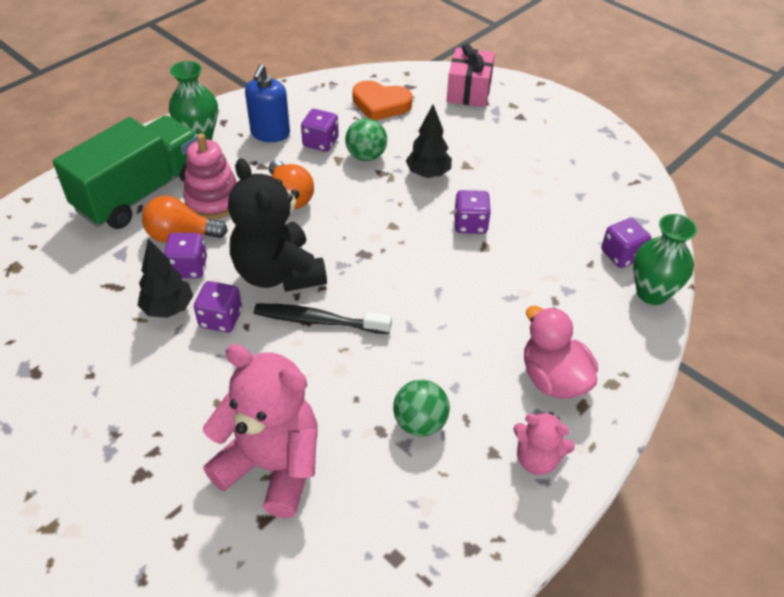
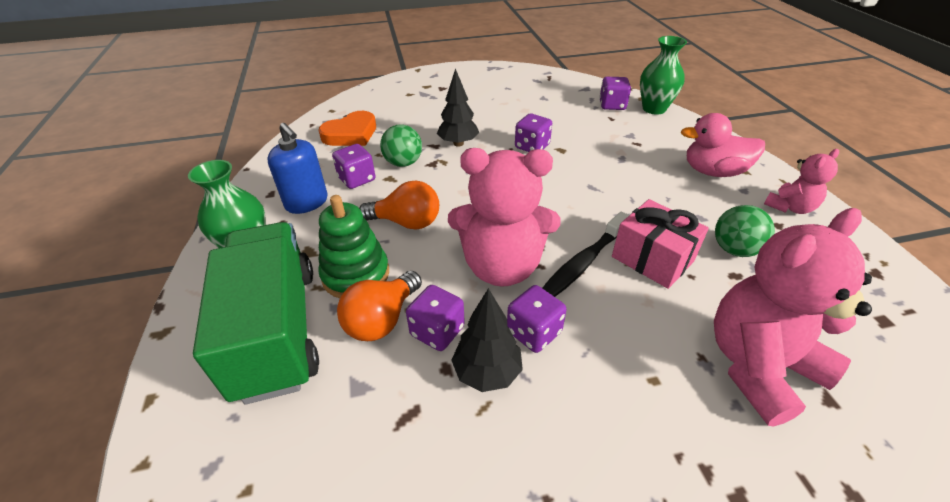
camera: 55 degrees left, 5 degrees down
pink stacking toy [183,133,237,219] -> green stacking toy [318,195,389,298]
black teddy bear [228,158,327,292] -> pink teddy bear [448,148,560,287]
pink gift [447,43,495,107] -> pink gift moved to [612,199,709,289]

